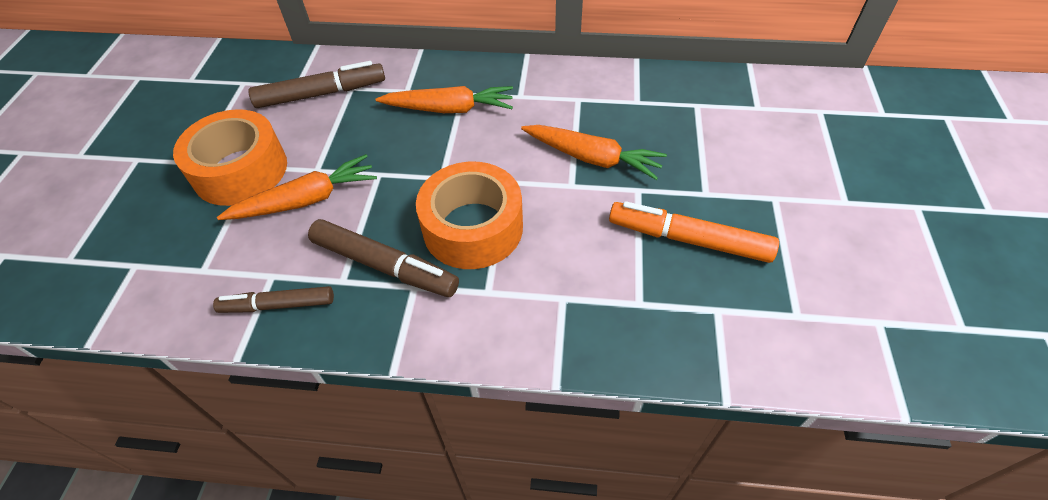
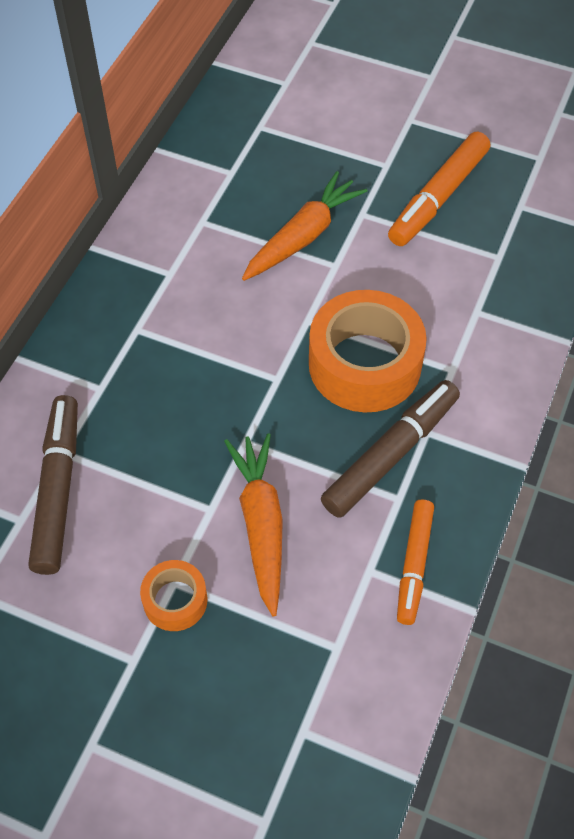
camera: 75 degrees left, 5 degrees up
orange tape [173,109,287,206] -> orange tape [140,560,207,631], size x0.50
brown marker [213,286,334,313] -> orange marker [397,500,434,625]
orange carrot [376,86,513,113] -> none

